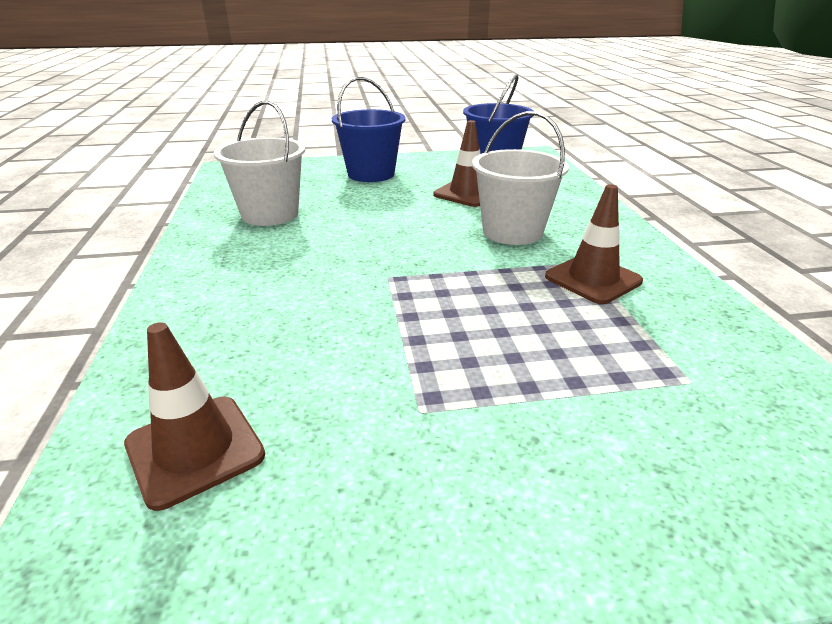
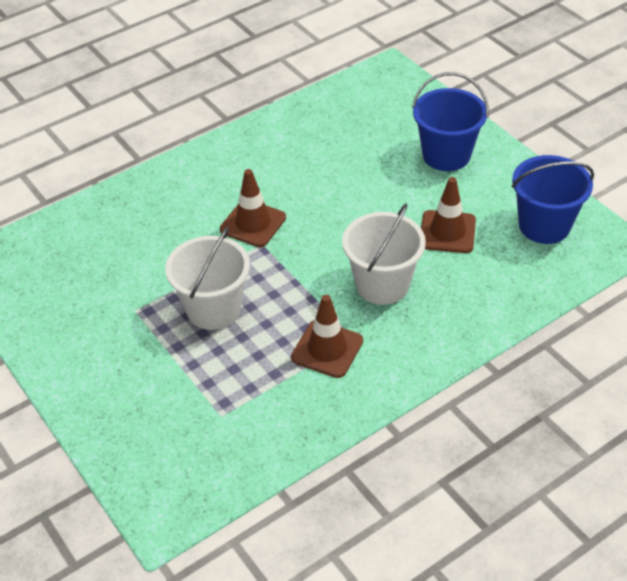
camera: 65 degrees right, 15 degrees up
brown traffic cone [124,322,265,511] -> brown traffic cone moved to [220,169,286,247]
white bucket [214,101,306,226] -> white bucket moved to [165,227,250,330]

